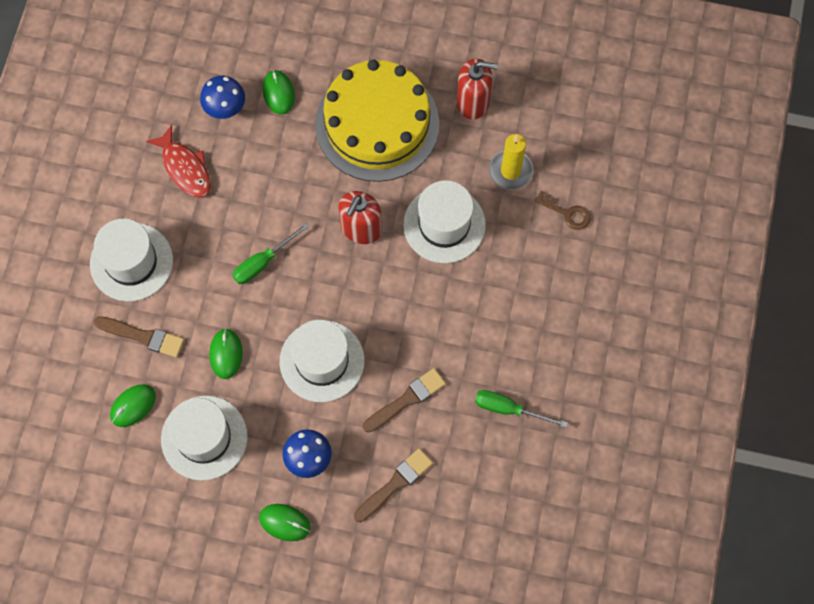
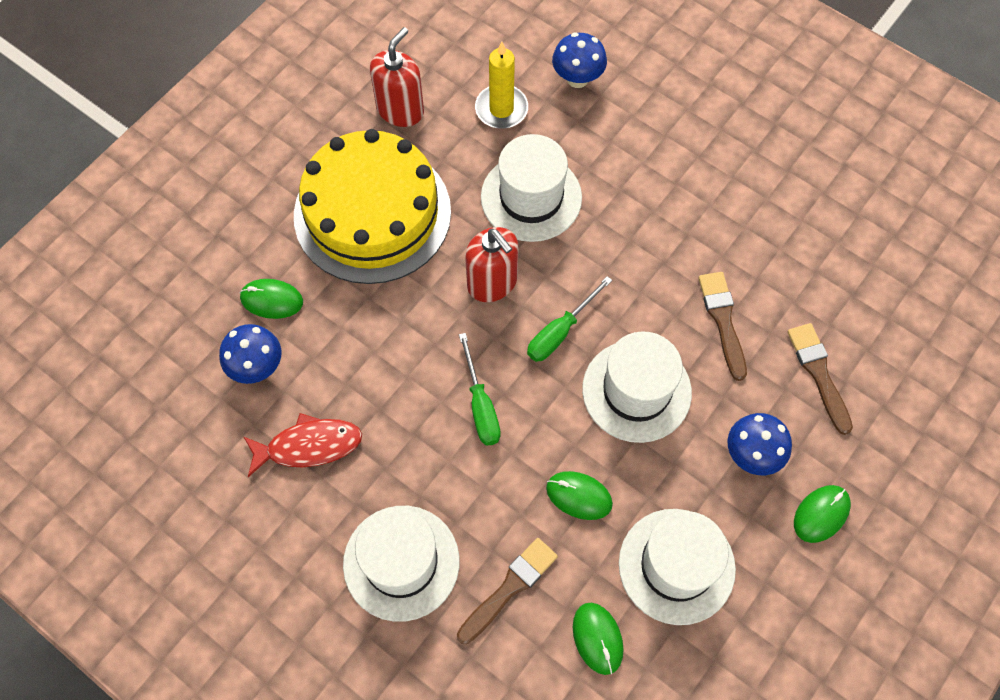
camera: 65 degrees left, 5 degrees down
green screwdriver [475,390,568,428] -> green screwdriver moved to [527,276,612,362]
brown key [534,191,591,230] -> blue mushroom [552,33,607,88]

